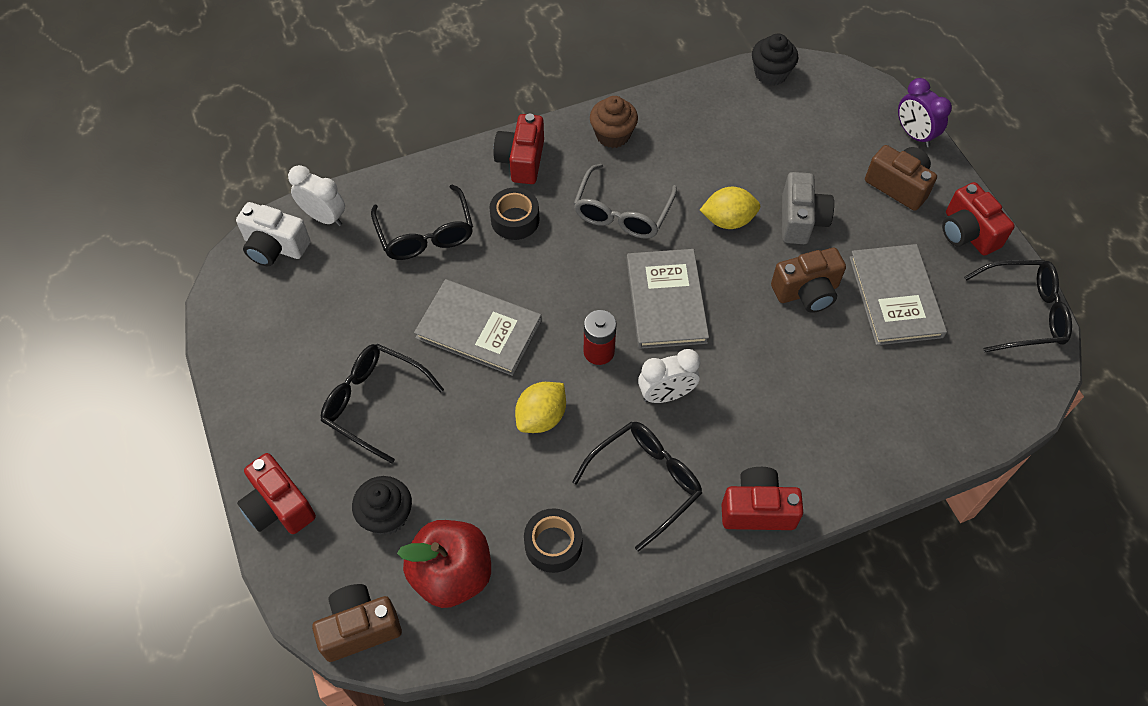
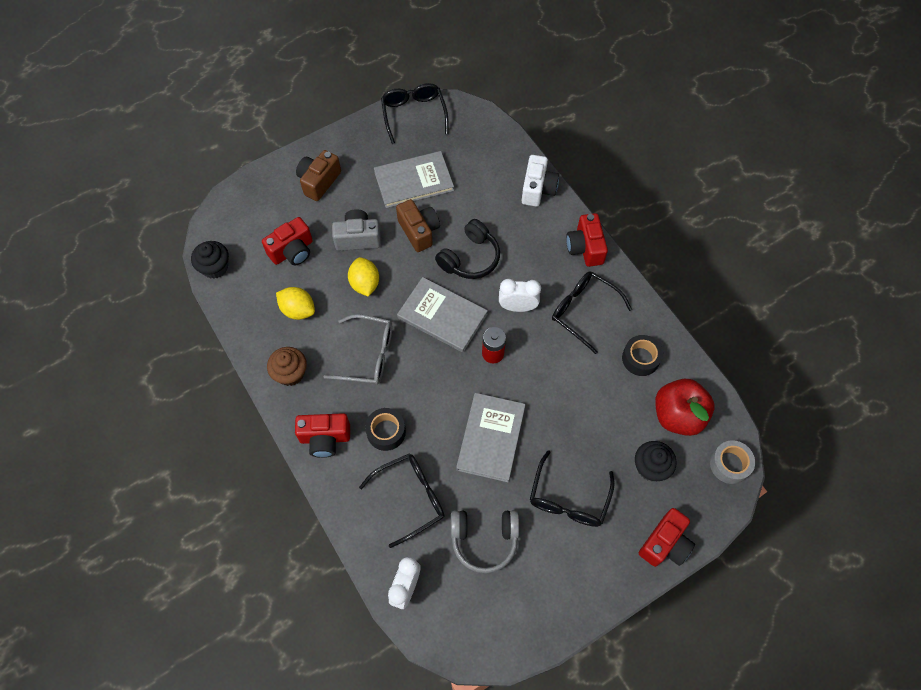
camera: 100 degrees left, 5 degrees up
white camera [236,202,310,266] -> white camera moved to [522,155,559,207]
brown camera [312,584,402,662] -> grey tape [710,440,755,484]
yellow lemon [515,382,566,433] -> yellow lemon moved to [276,287,315,320]
grey book [626,249,709,349] -> grey book turned 45 degrees clockwise [397,277,488,352]
white clock [638,349,701,403] -> white clock turned 60 degrees counterclockwise [499,279,541,312]
purple clock [898,78,952,147] -> none
red camera [942,182,1015,256] -> red camera moved to [262,217,313,265]
none -> black headphones [435,219,500,279]
none -> grey headphones [451,510,519,573]

